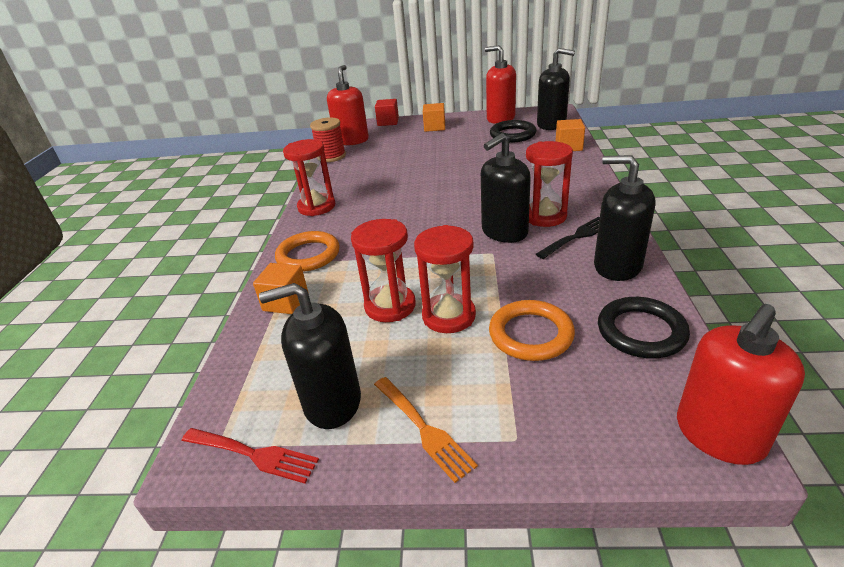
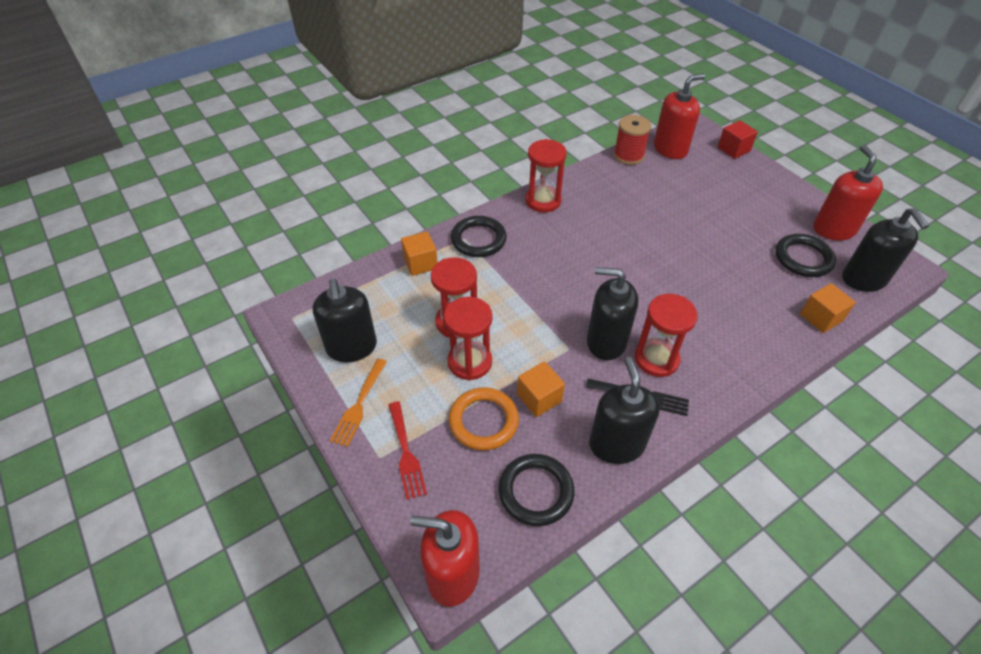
camera: 50 degrees right, 15 degrees up
red fork [182,428,319,484] -> red fork moved to [389,401,427,500]
black soap dispenser [259,283,361,429] -> black soap dispenser turned 150 degrees counterclockwise [313,279,377,362]
orange ring [275,231,340,272] -> black ring [451,216,507,257]
orange cube [423,103,445,132] -> orange cube moved to [517,361,565,417]

